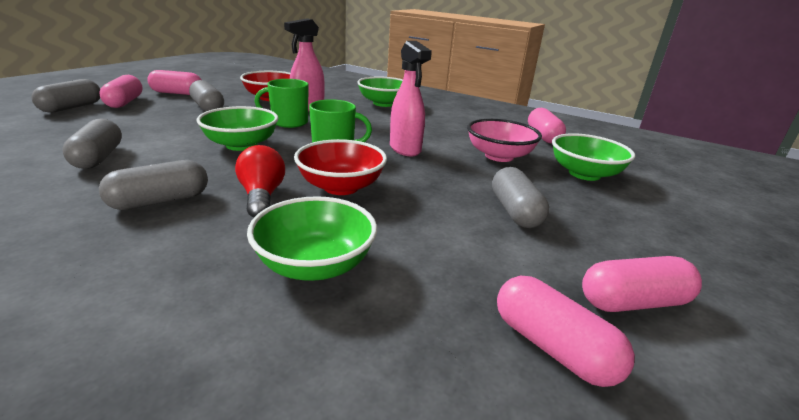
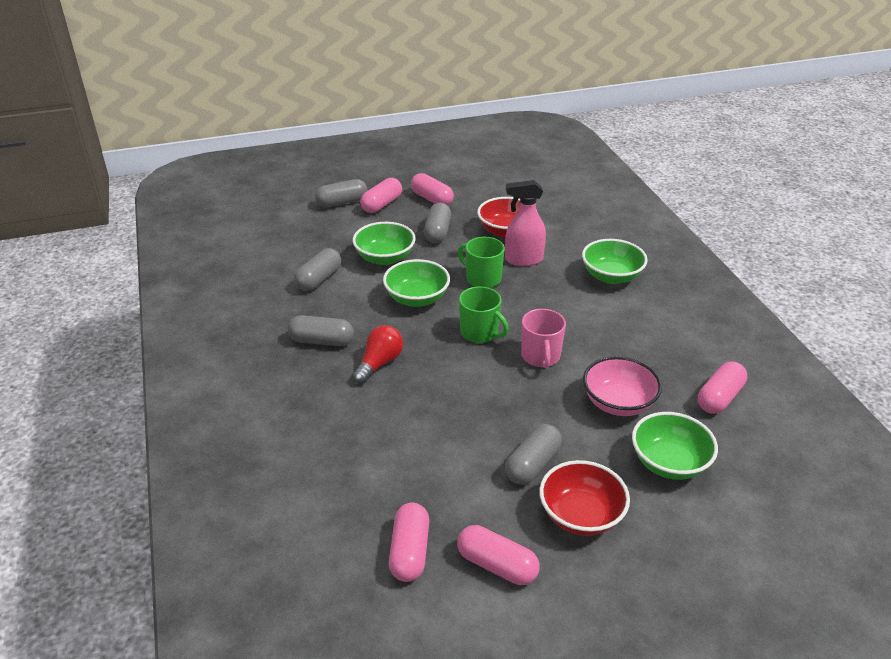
camera: 45 degrees right, 10 degrees up
green bowl [247,196,377,281] -> green bowl moved to [353,222,416,265]
red bowl [294,139,387,195] -> red bowl moved to [539,460,630,536]
pink spray bottle [390,41,432,156] -> pink mug [521,309,566,369]

